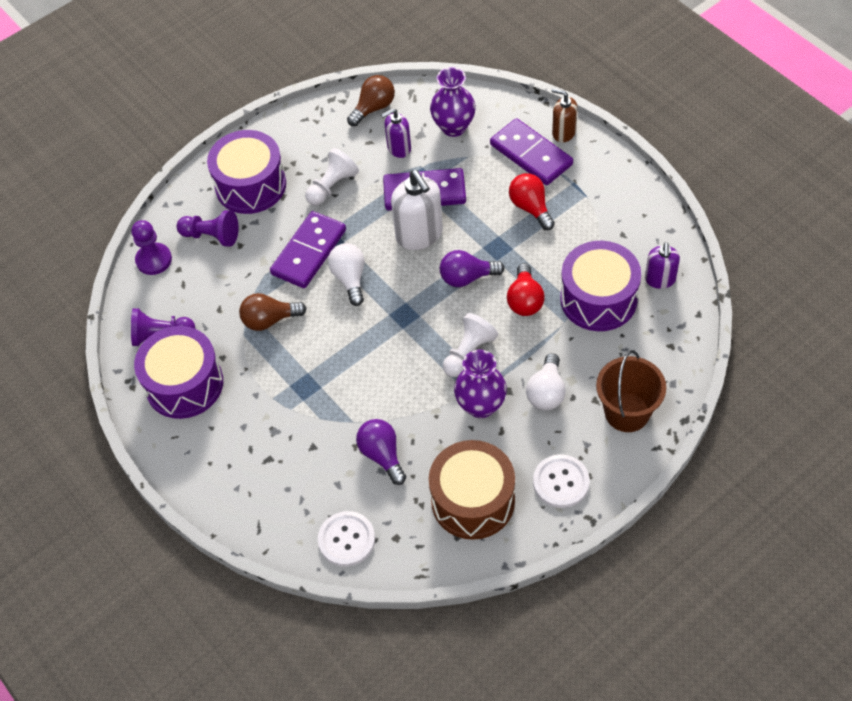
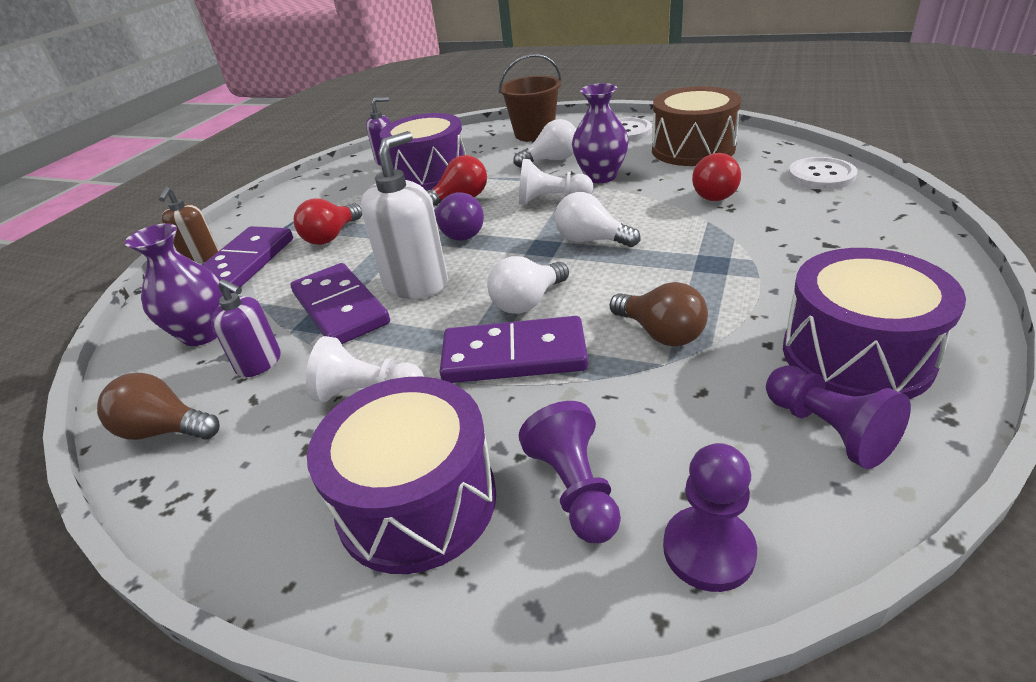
camera: 120 degrees left, 20 degrees down
purple light bulb [356,419,406,485] -> red light bulb [692,153,741,201]
none -> white light bulb [555,192,640,247]

